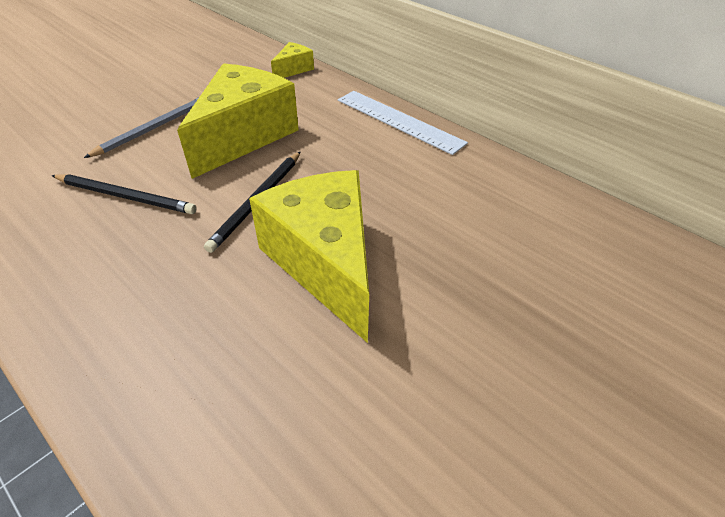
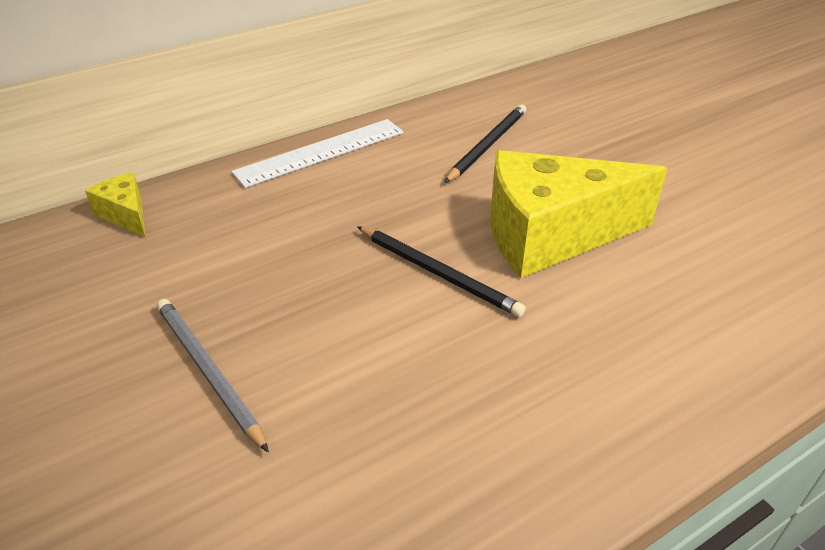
camera: 75 degrees left, 5 degrees down
black pencil [51,174,197,214] -> black pencil moved to [444,105,526,183]
yellow cheese [177,63,299,179] -> none

